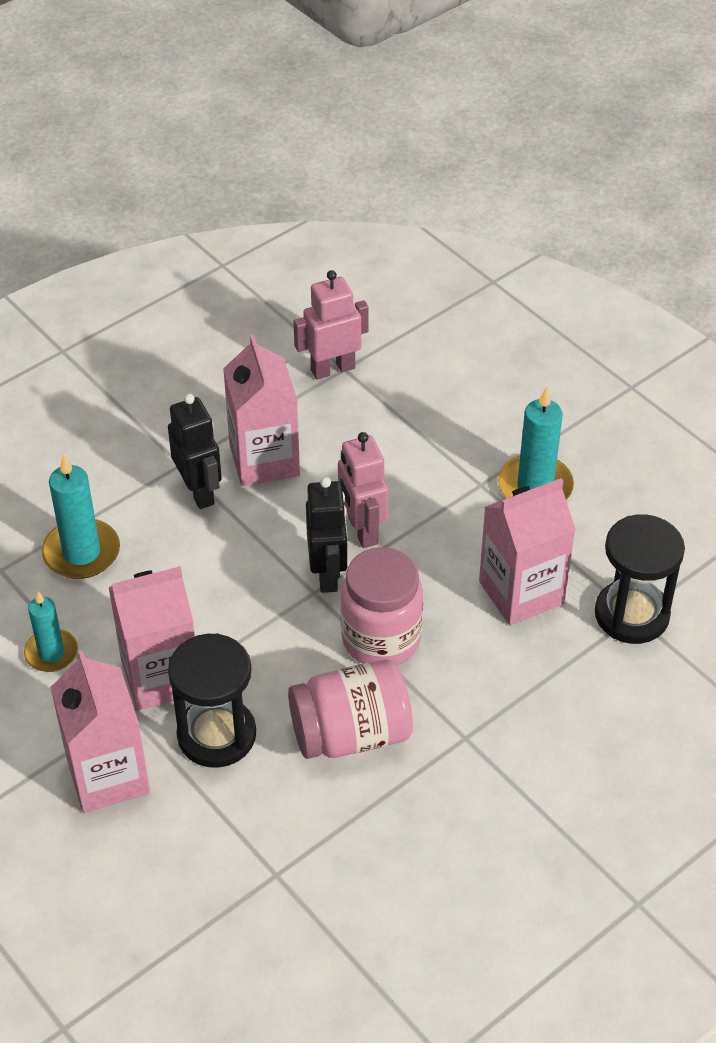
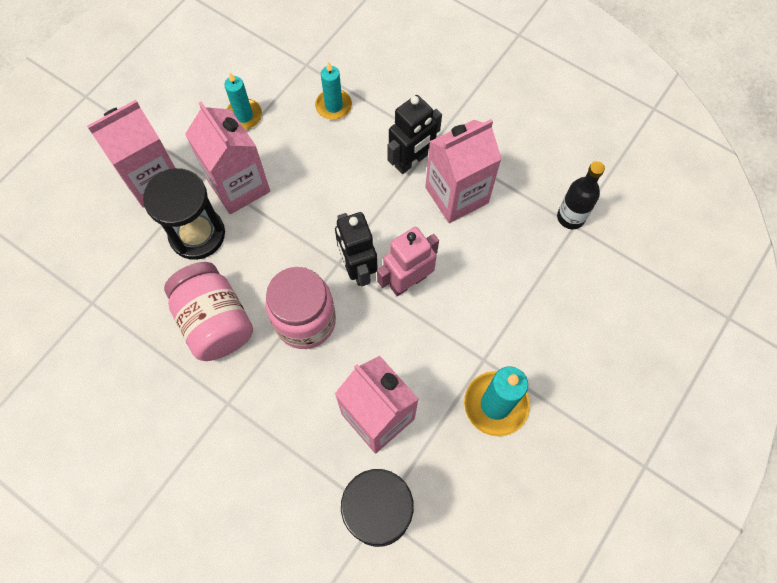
camera: 75 degrees right, 20 degrees up
turquoise candle [42,454,120,579] -> turquoise candle [315,62,352,120], size x0.66
pink robot [293,270,369,380] -> black bottle [557,161,605,229]
black robot [306,477,348,593] -> black robot turned 90 degrees clockwise [335,212,378,286]

